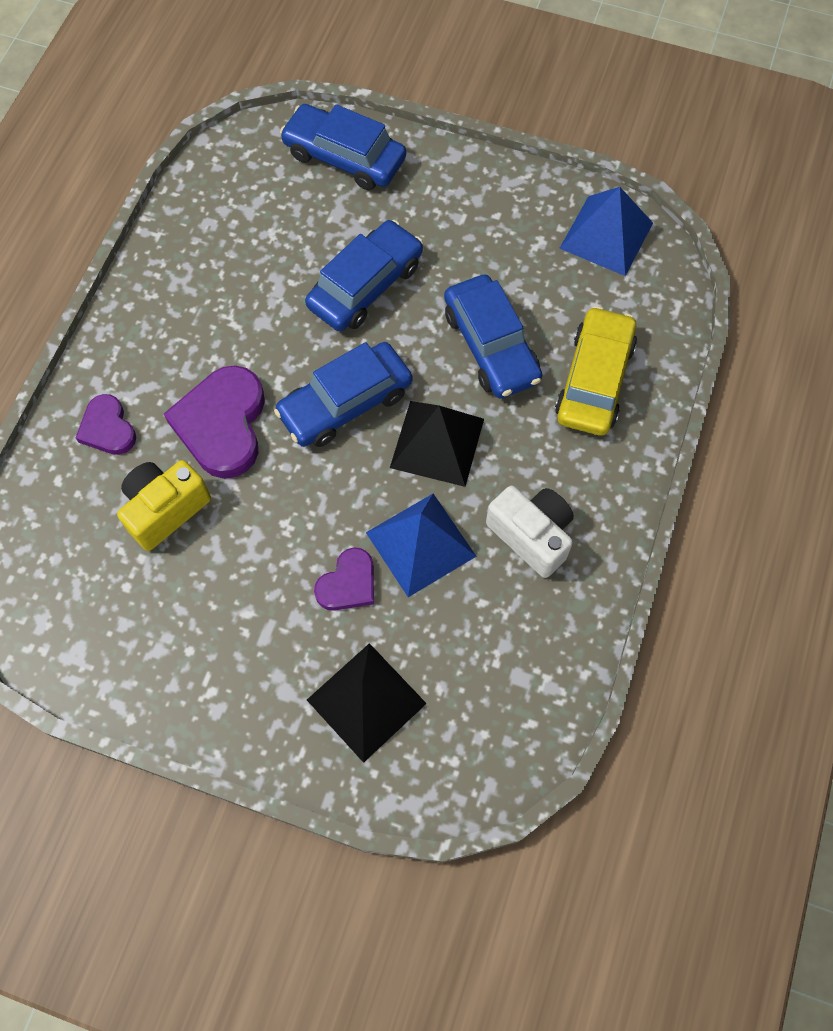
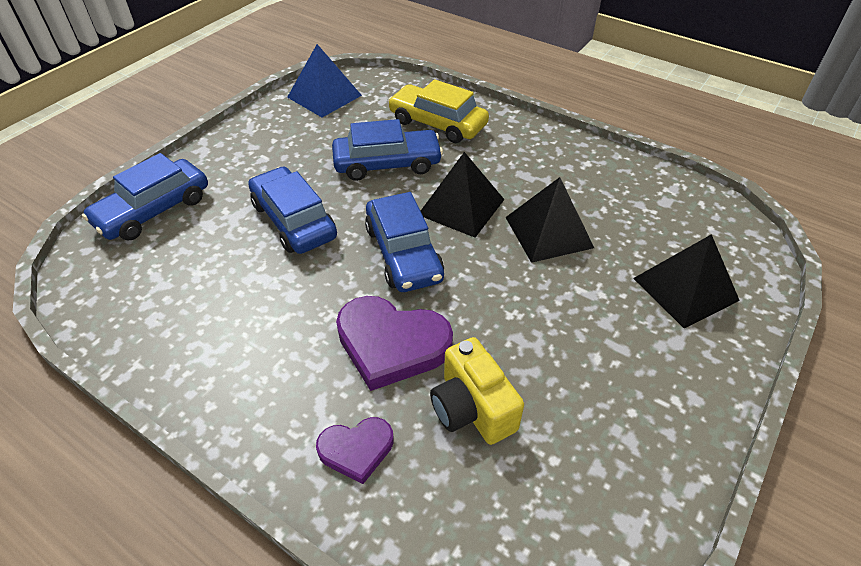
camera: 75 degrees left, 20 degrees down
purple heart [314,547,374,611] -> none
blue pyramid [366,494,477,597] -> black pyramid [505,177,594,263]
white camera [486,486,574,578] -> none

